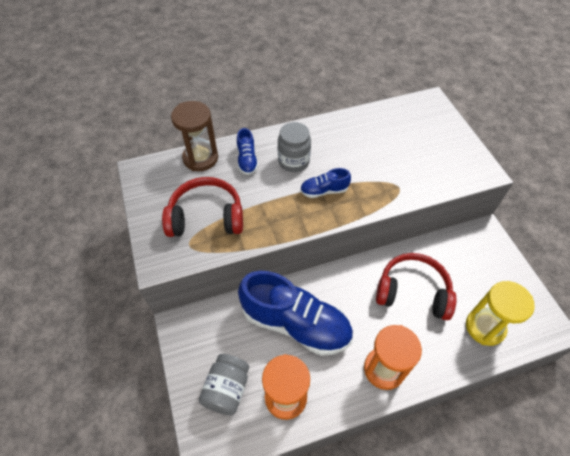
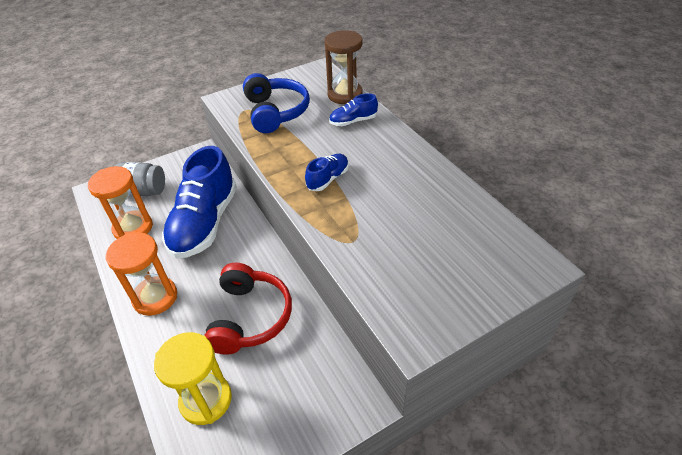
camera: 80 degrees right, 10 degrees down
red headphones [162,177,243,237] -> blue headphones [243,73,310,133]
grey jar [278,122,311,172] -> none
blue shoe [300,168,351,198] -> blue shoe turned 60 degrees clockwise [305,154,349,191]

